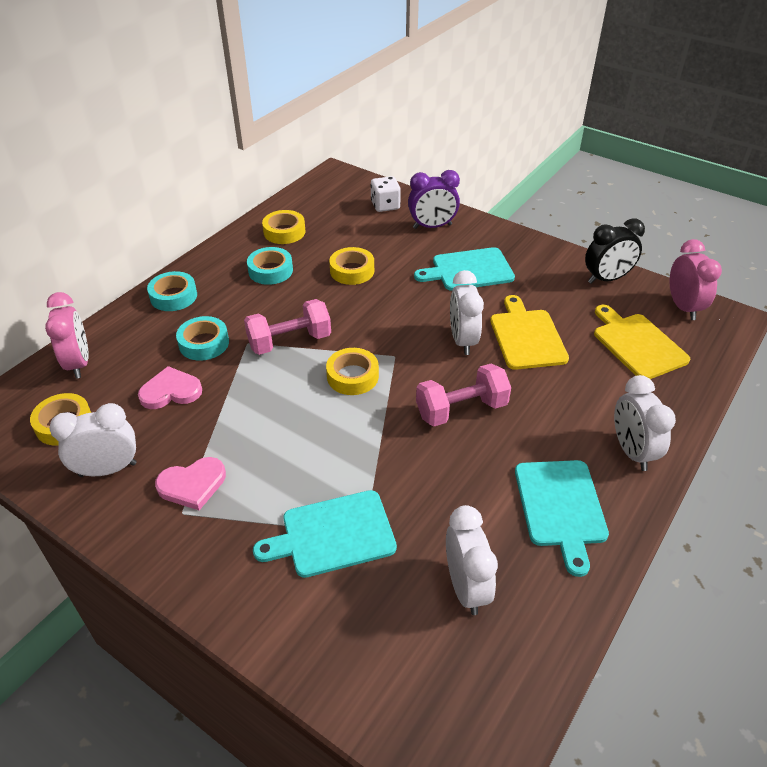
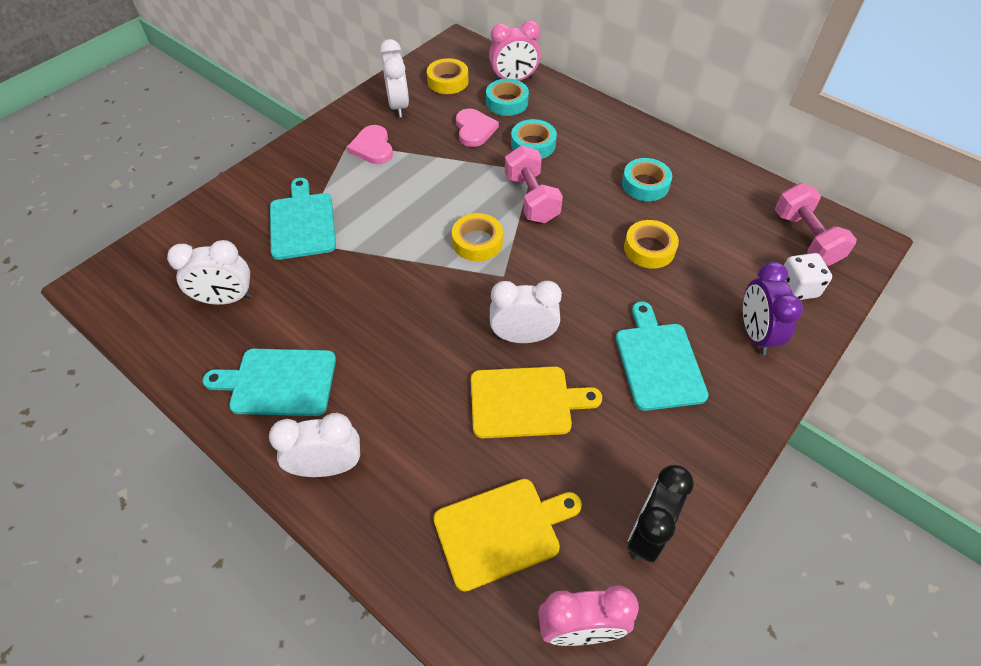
camera: 95 degrees right, 10 degrees up
turquoise tape [147,271,197,311] -> turquoise tape moved to [486,79,529,116]
yellow tape [262,210,305,244] -> none
pink dumbbell [416,363,511,426] -> pink dumbbell moved to [775,183,857,266]
black clock [585,218,645,284] -> black clock turned 45 degrees clockwise [627,464,694,562]

